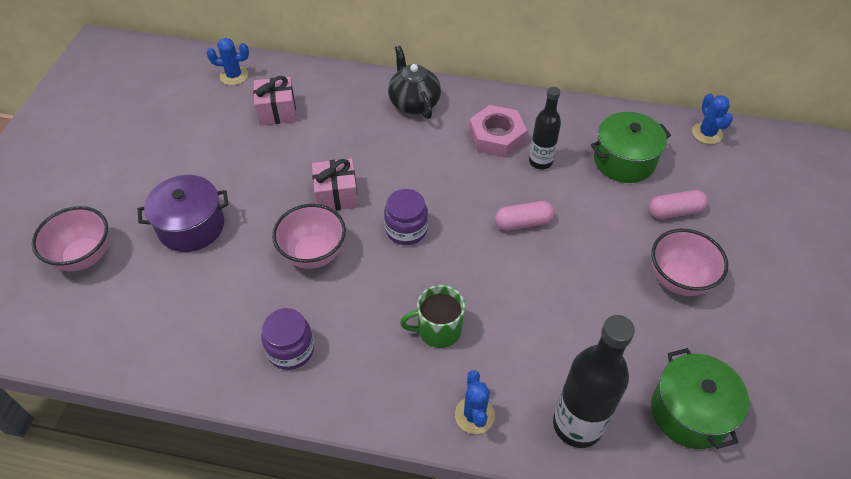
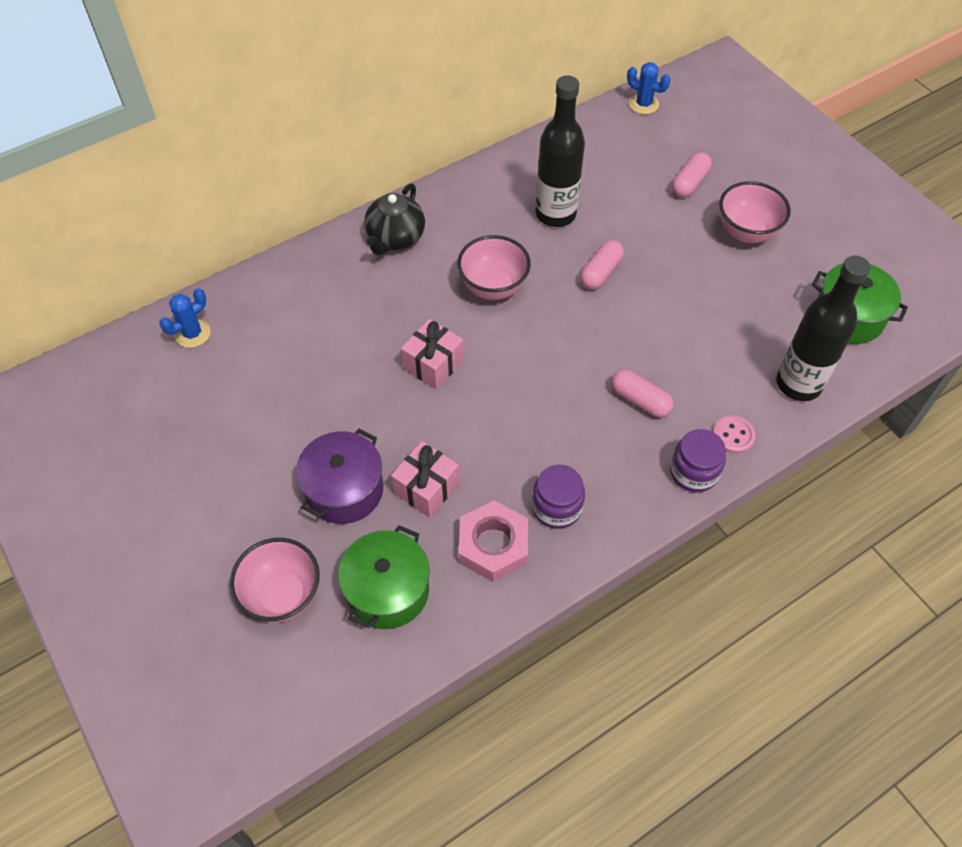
camera: 45 degrees left, 5 degrees up
pink gift [253,76,296,125] -> pink gift moved to [391,441,460,518]
pink bowl [272,204,346,269] -> pink bowl moved to [457,235,531,300]
purple jar [384,189,428,245] -> purple jar moved to [670,429,726,493]
black teapot [388,45,441,119] -> black teapot turned 90 degrees counterclockwise [364,183,425,255]
green mug [400,285,465,348] -> pink capsule [611,369,674,417]
blue cactus [455,370,495,434] -> pink button [713,415,756,454]
pink nut [469,105,527,158] -> pink nut moved to [459,500,528,582]
black bottle [529,87,561,169] -> black bottle [535,76,585,227], size x1.62
green pot [591,112,671,183] -> green pot moved to [338,525,430,629]

